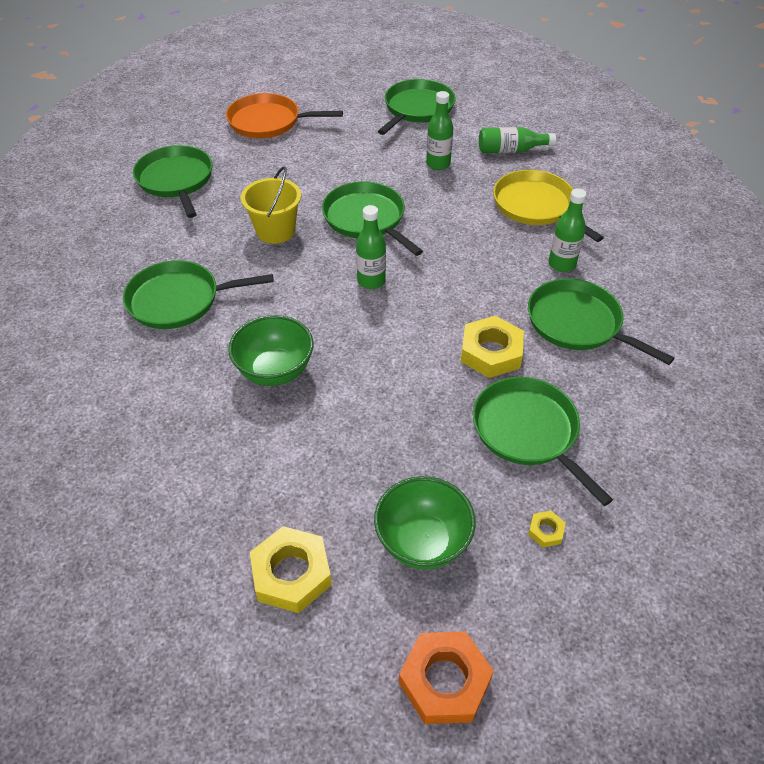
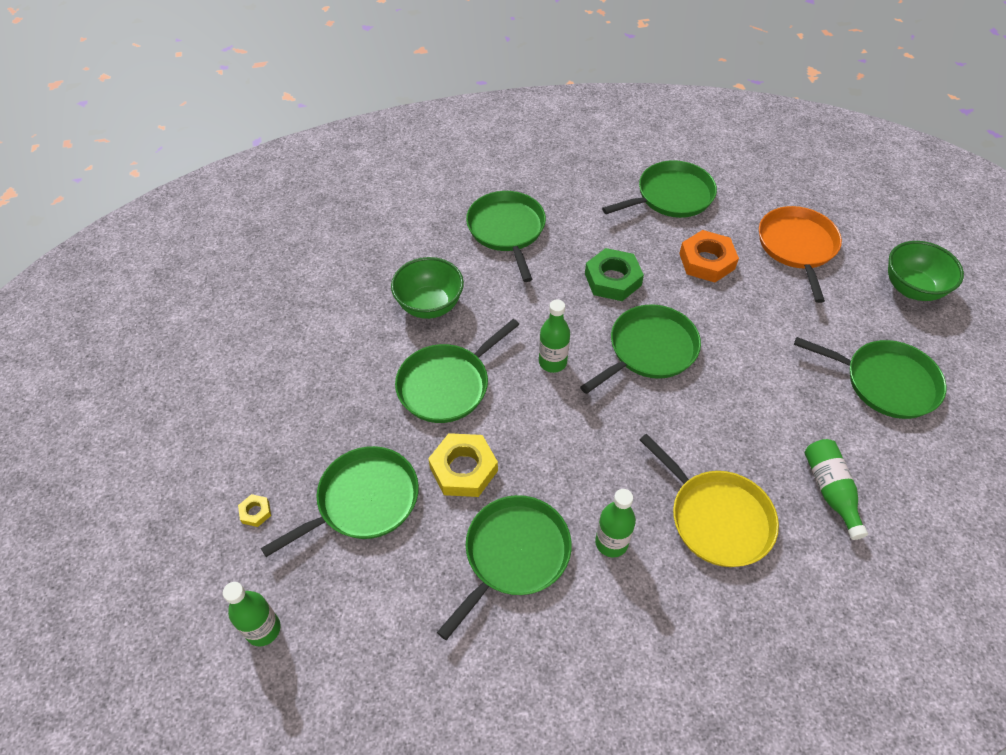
camera: 85 degrees right, 5 degrees up
yellow bucket [241,166,301,244] -> green nut [585,248,644,301]
yellow nut [250,526,332,613] -> none
green bowl [374,476,476,569] -> green bowl moved to [888,241,964,301]
orange nut [399,631,494,724] -> orange nut moved to [679,230,739,283]
green bottle [426,91,453,170] -> green bottle moved to [223,582,281,646]
yellow pan [493,170,604,242] -> yellow pan turned 90 degrees clockwise [640,434,779,567]
none -> green pan [395,319,520,423]

